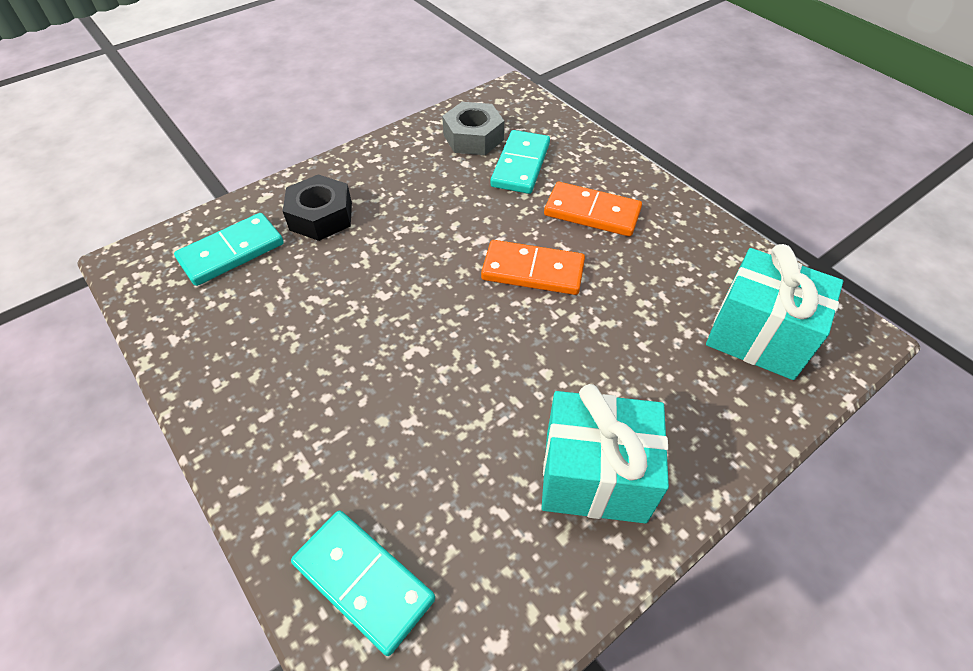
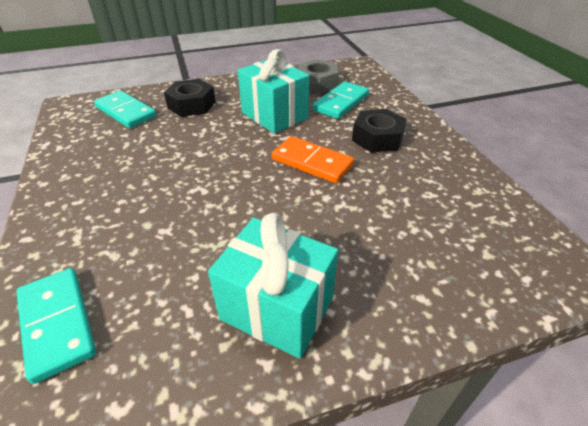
camera: 20 degrees right, 10 degrees down
turquoise domino [174,213,284,286] -> turquoise domino turned 60 degrees clockwise [94,90,156,128]
orange domino [544,182,642,237] -> black nut [352,109,407,153]
turquoise gift [706,244,843,380] -> turquoise gift moved to [238,49,310,134]

